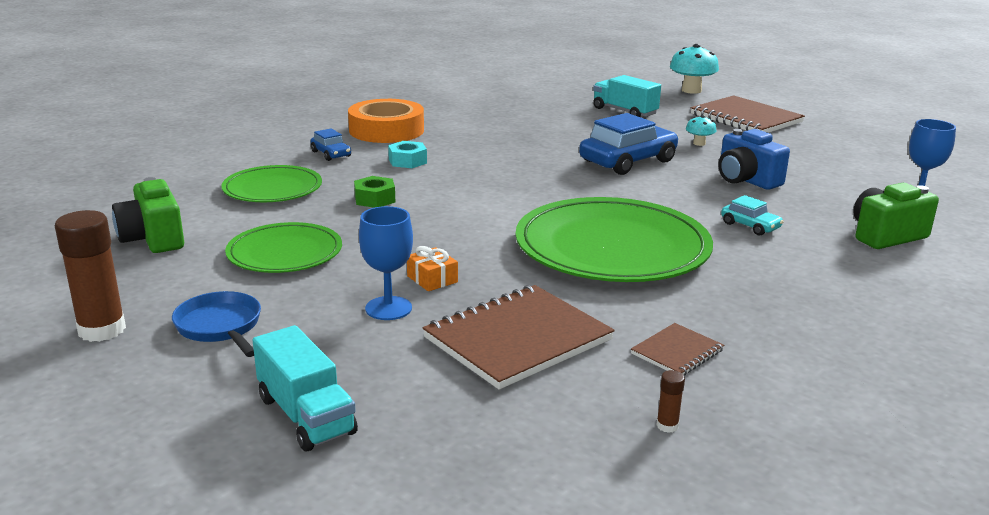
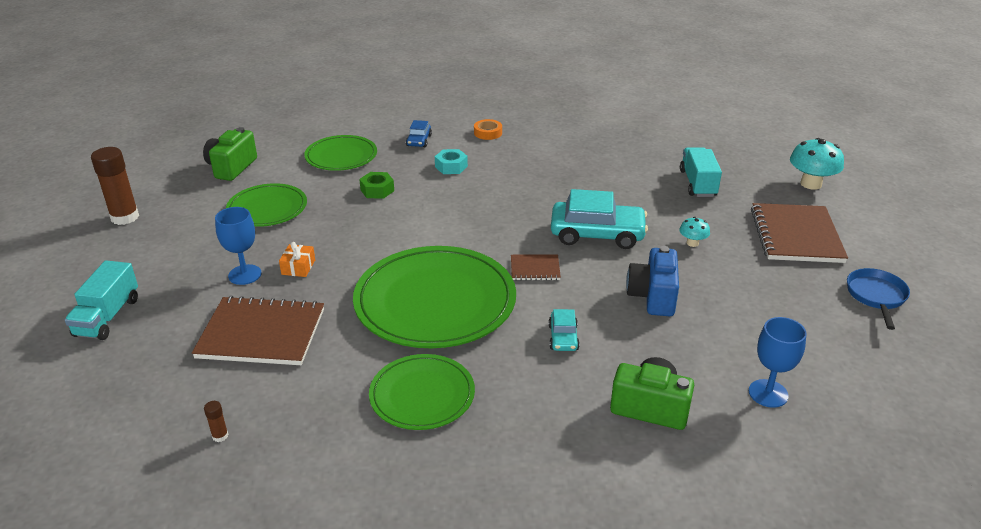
camera: 45 degrees right, 10 degrees up
blue pan [172,291,261,357] -> blue pan moved to [847,268,910,330]
orange tape [348,99,424,143] -> orange tape [474,119,502,140], size x0.46
blue car [579,113,678,175] -> turquoise car [551,189,648,249]
brown notebook [631,323,724,376] -> brown notebook moved to [511,255,561,280]
none -> green plate [369,354,475,430]

